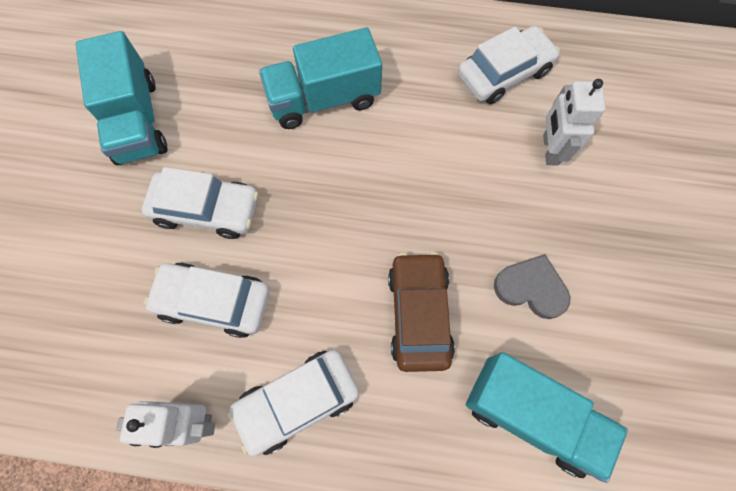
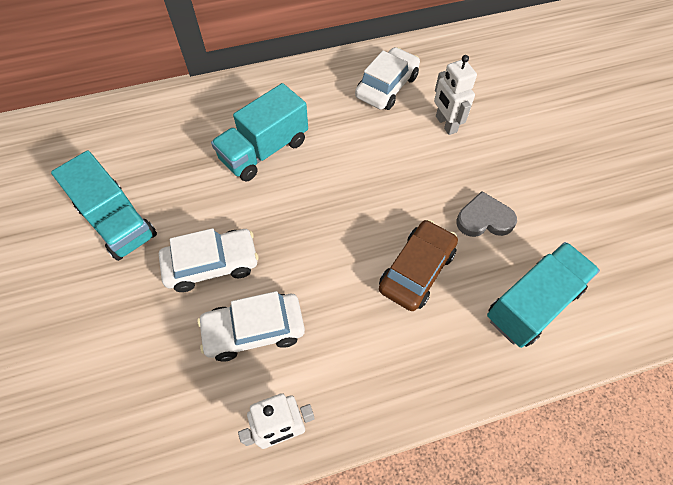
camera: 25 degrees left, 10 degrees down
white car [227,350,359,456] -> none
brown car [388,252,455,372] -> brown car turned 60 degrees clockwise [379,220,458,311]
turquoise truck [466,352,628,483] -> turquoise truck turned 45 degrees counterclockwise [487,242,600,348]

